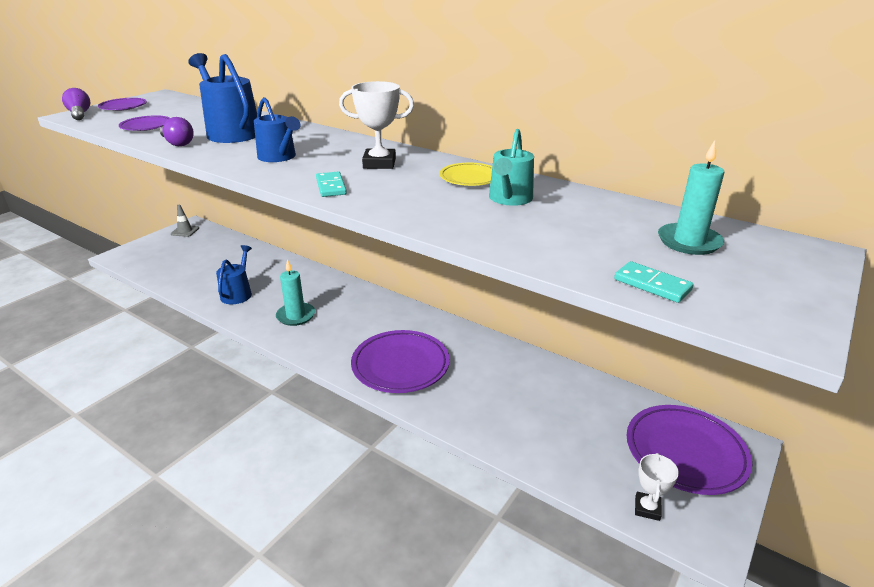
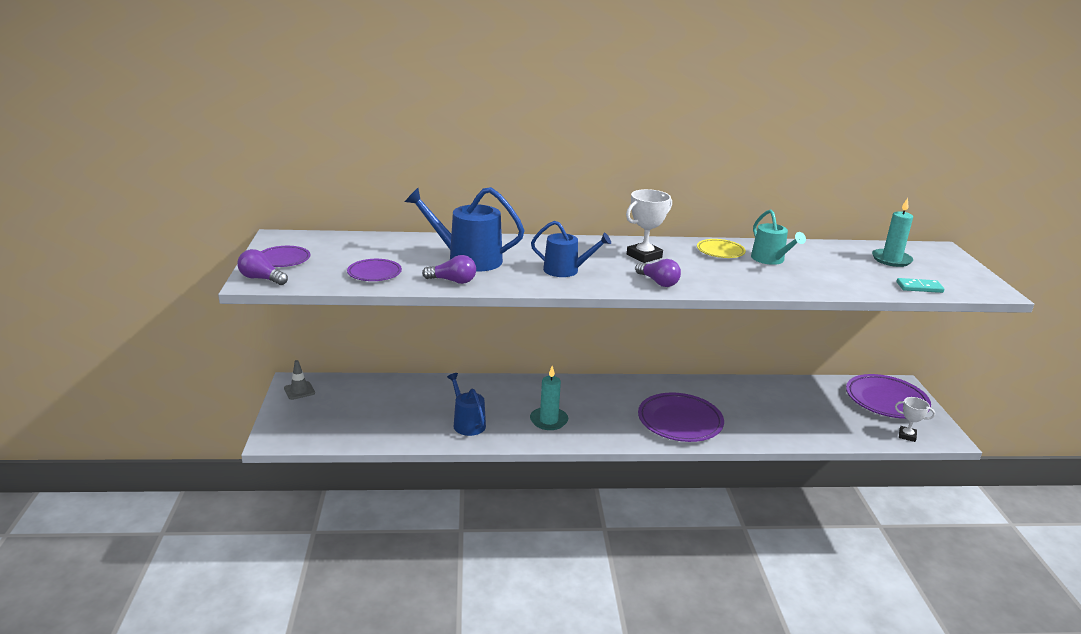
camera: 40 degrees left, 5 degrees down
turquoise domino [316,172,347,197] -> purple light bulb [635,259,681,287]
white trophy [635,453,679,521] -> white trophy turned 45 degrees counterclockwise [895,397,935,442]

